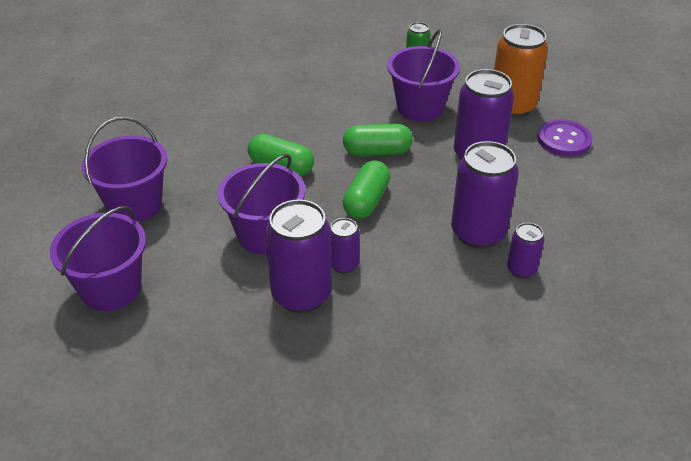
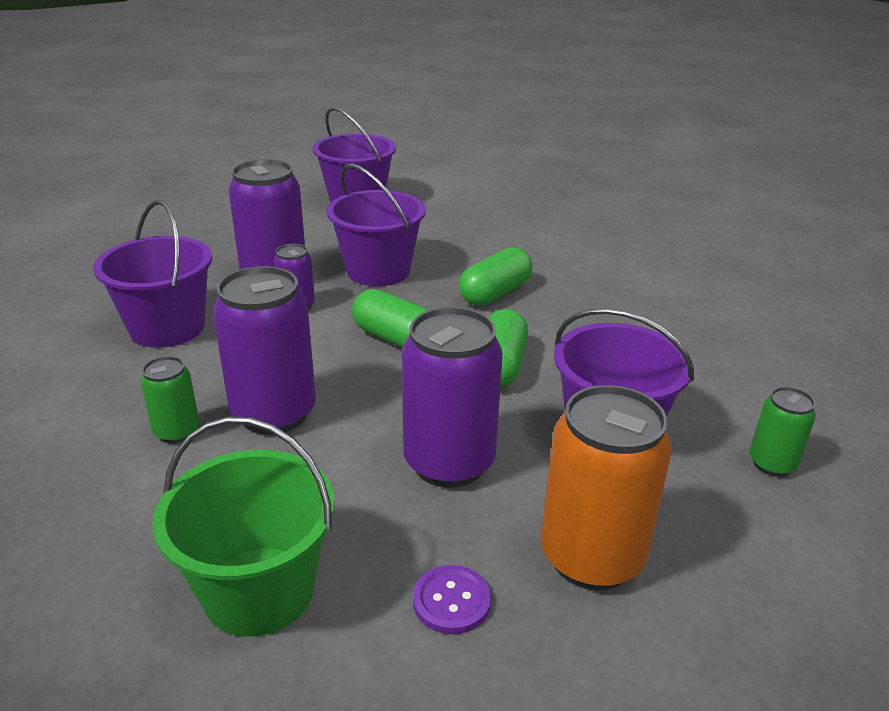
camera: 105 degrees right, 10 degrees down
purple bucket [82,117,167,222] -> purple bucket moved to [93,200,213,348]
purple can [507,223,544,278] -> green can [141,356,200,444]
purple button [537,119,593,156] -> purple button [413,565,491,634], size x0.66
none -> green bucket [152,416,335,637]

